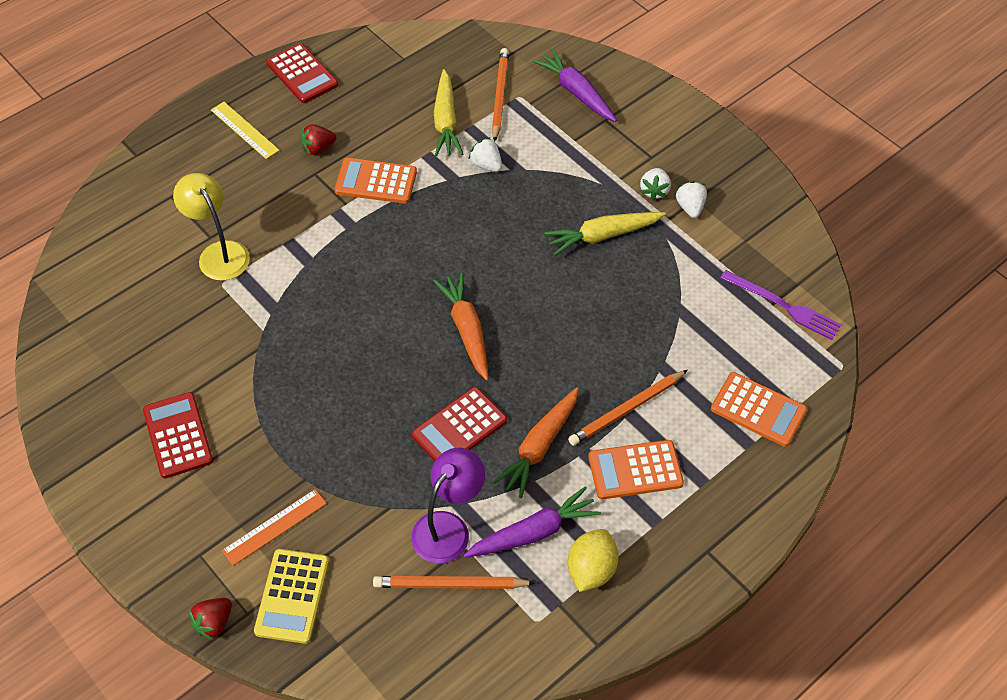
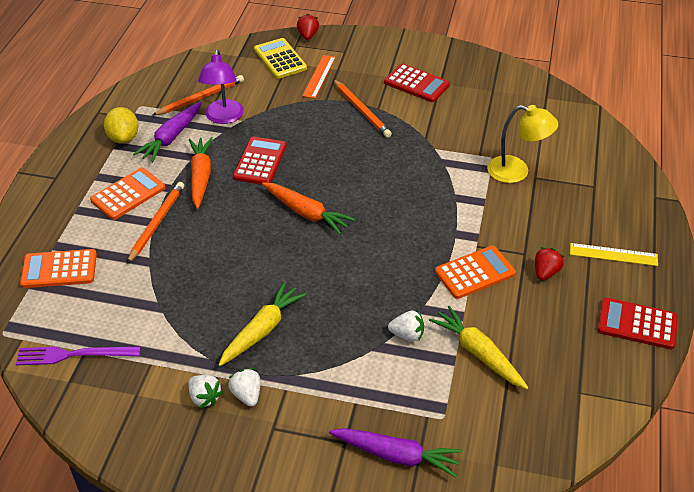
camera: 145 degrees right, 10 degrees down
orange pencil [492,48,509,142] -> orange pencil moved to [333,79,392,138]

